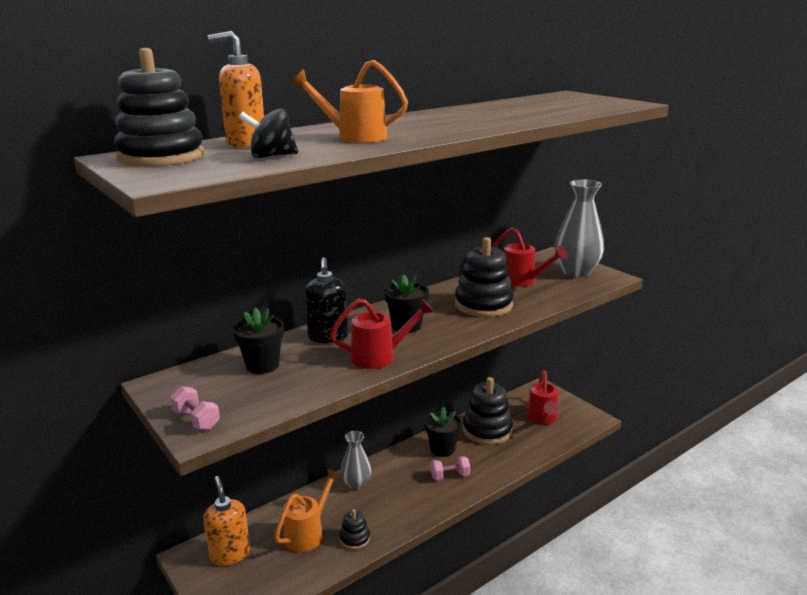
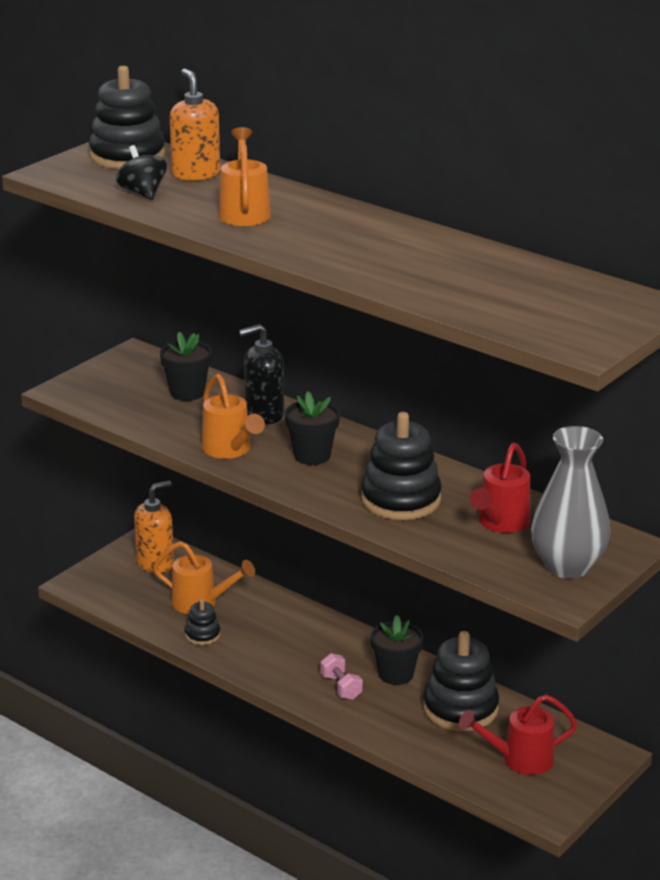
camera: 75 degrees right, 5 degrees up
pink dumbbell [170,386,220,430] -> none
red watering can [330,299,434,369] -> orange watering can [202,374,265,459]
grey vase [340,431,371,490] -> none

